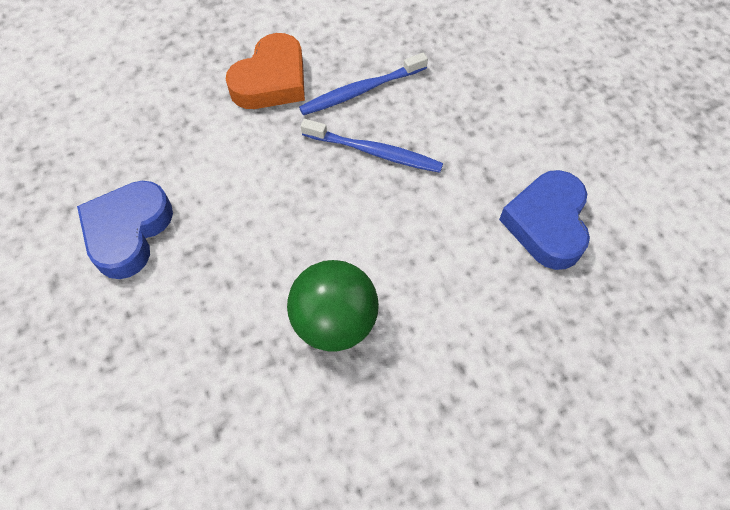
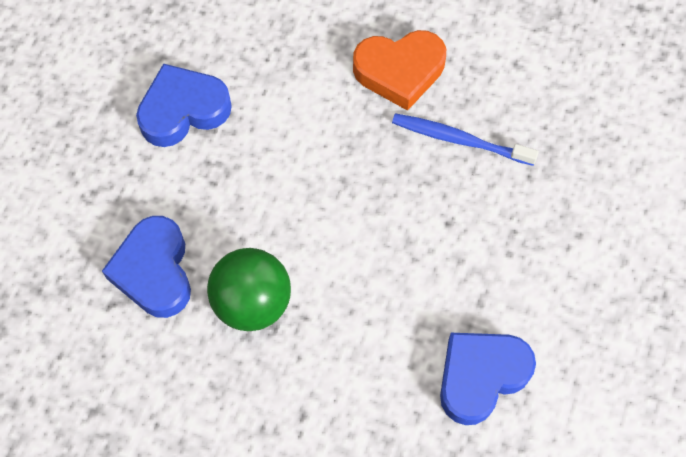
camera: 45 degrees right, 5 degrees up
blue toothbrush [301,119,443,173] -> none
none -> blue heart [102,216,191,318]

